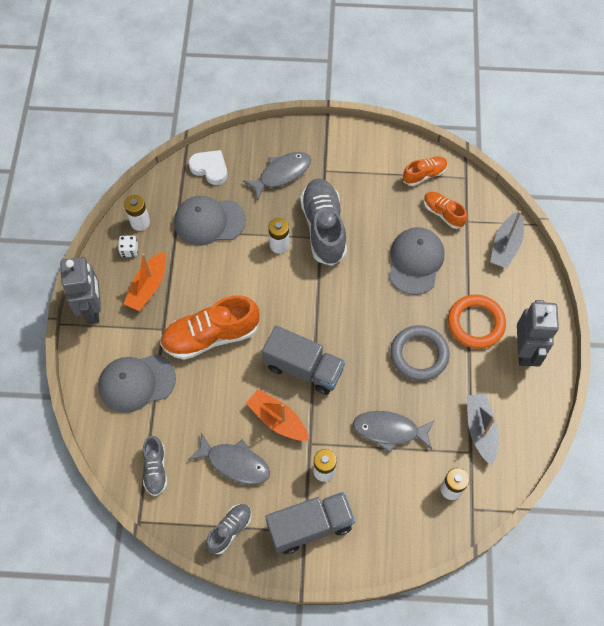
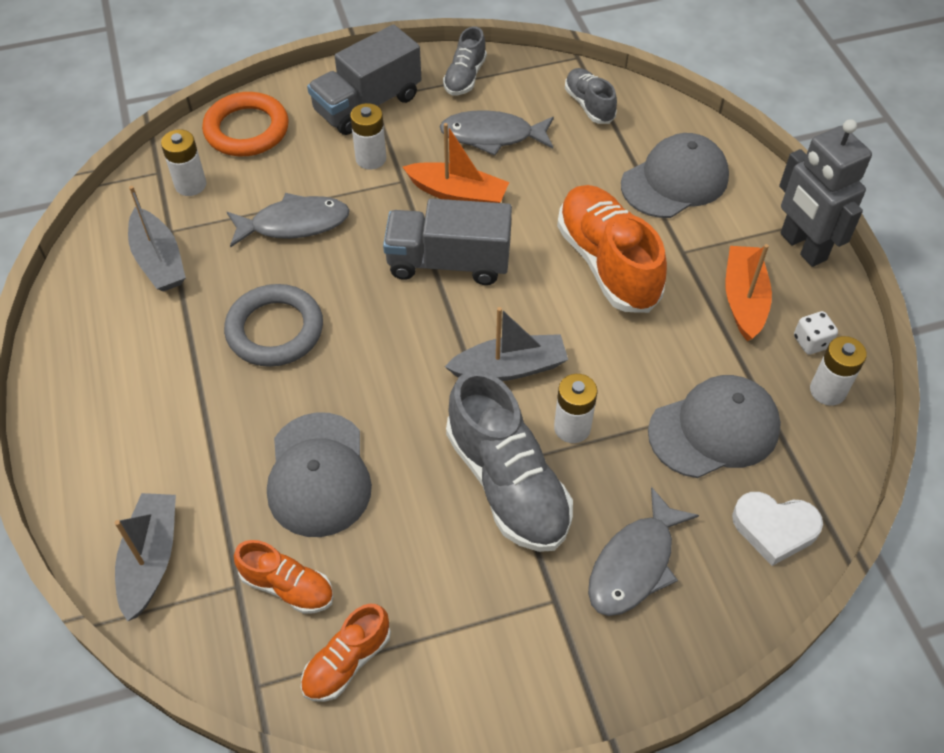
camera: 160 degrees right, 10 degrees down
orange shoe [160,295,260,360] -> orange shoe turned 75 degrees counterclockwise [557,185,667,313]
orange ring [448,294,506,349] -> orange ring moved to [202,92,289,156]
grey robot [517,300,559,367] -> none
none -> grey boat [445,307,568,381]

